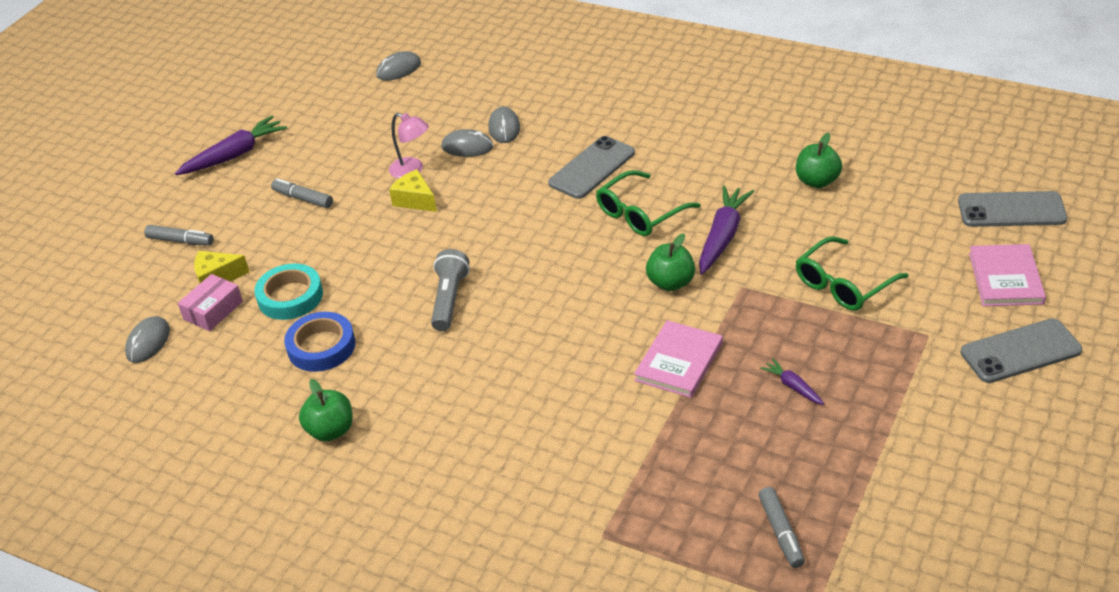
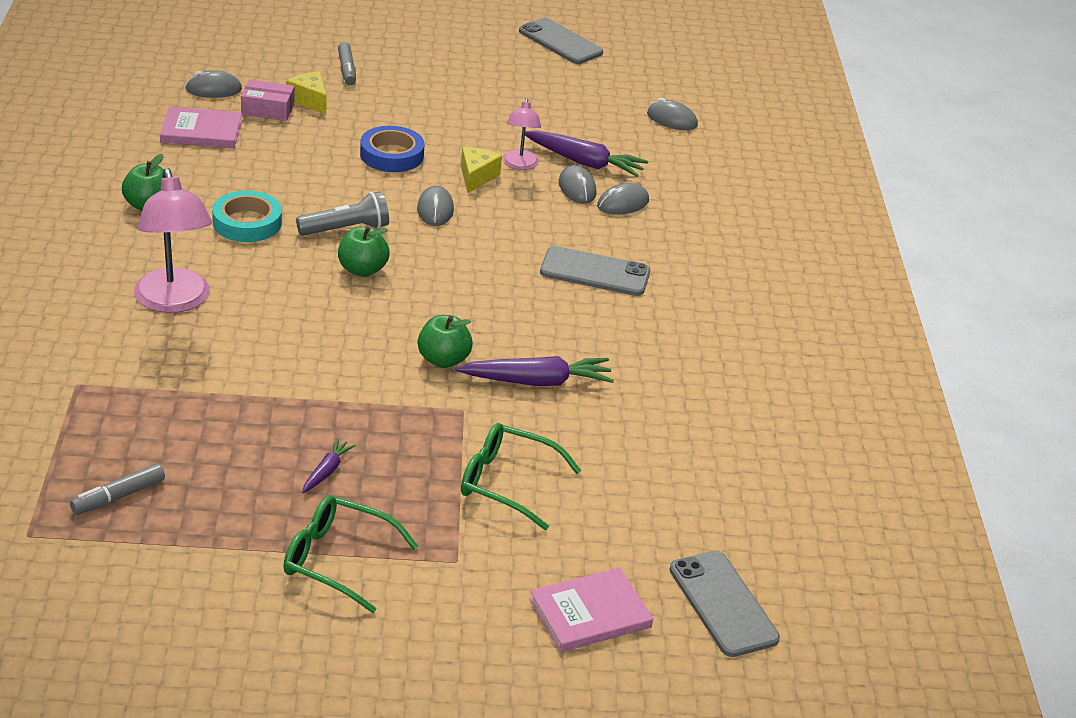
camera: 55 degrees right, 5 degrees down
purple carrot [175,115,287,175] -> purple carrot moved to [525,130,648,177]
turquoise tape [254,263,323,320] -> turquoise tape moved to [212,190,282,242]
grey marker [271,178,333,208] -> none
blue tape [284,312,356,372] -> blue tape moved to [360,126,425,172]
green glasses [596,170,701,236] -> green glasses moved to [283,495,418,613]
pink book [634,320,723,398] -> pink book moved to [160,107,242,148]
green apple [796,133,842,188] -> green apple moved to [338,226,390,277]
grey phone [961,318,1082,383] -> grey phone moved to [519,18,603,64]
none -> pink lamp [134,168,212,313]
none -> grey mouse [417,185,454,226]

